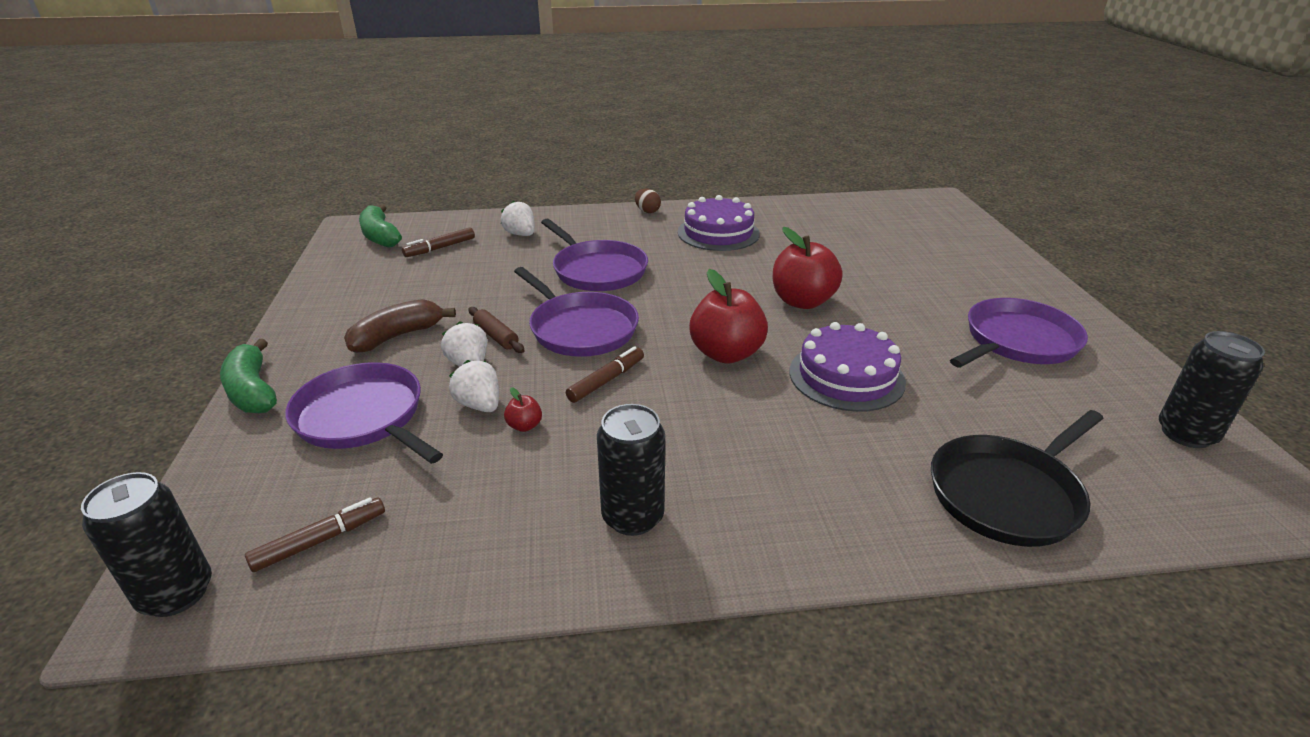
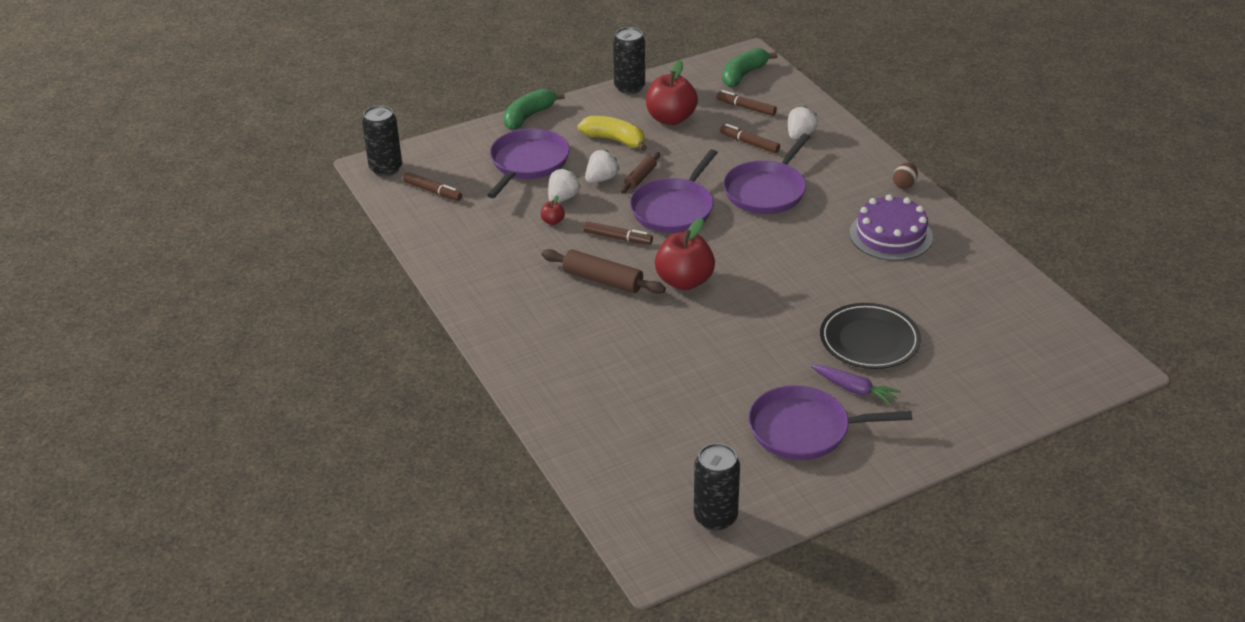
camera: 70 degrees right, 5 degrees up
brown banana [344,299,456,353] -> yellow banana [577,116,647,151]
black can [597,404,665,536] -> black can moved to [613,27,645,94]
red apple [773,227,843,309] -> red apple moved to [646,60,698,125]
purple cake [789,322,906,412] -> none
black pan [931,410,1104,547] -> none
purple pan [950,298,1088,368] -> purple pan turned 150 degrees clockwise [748,385,912,460]
none -> brown rolling pin [542,249,666,294]
none -> brown marker [720,124,780,153]
none -> purple carrot [811,365,901,406]
none -> black plate [820,303,921,369]

